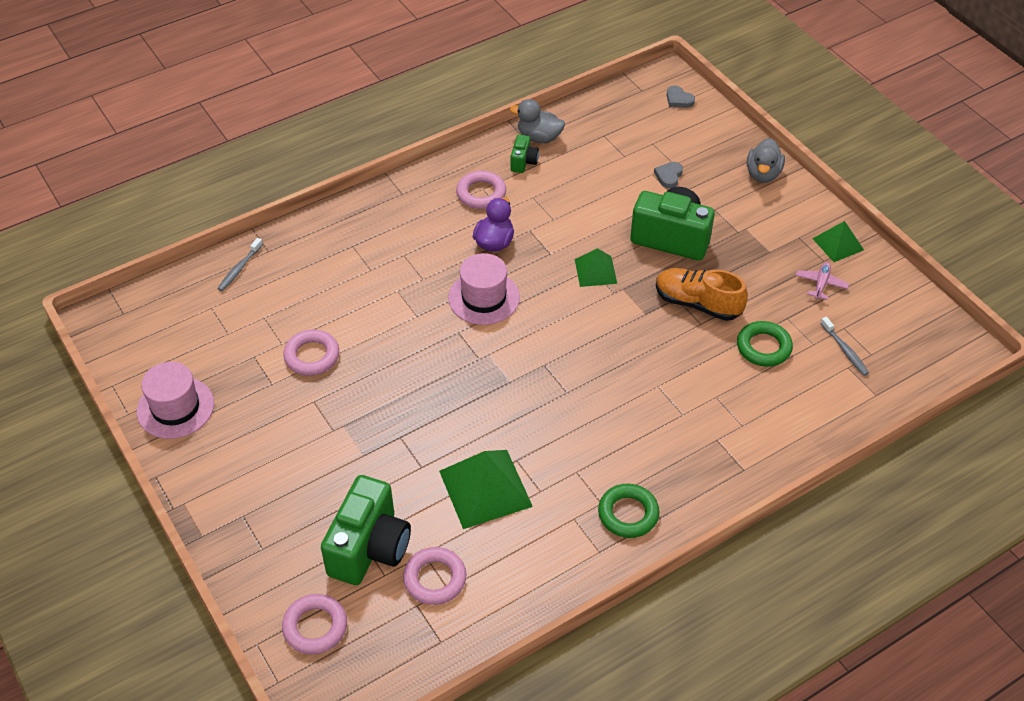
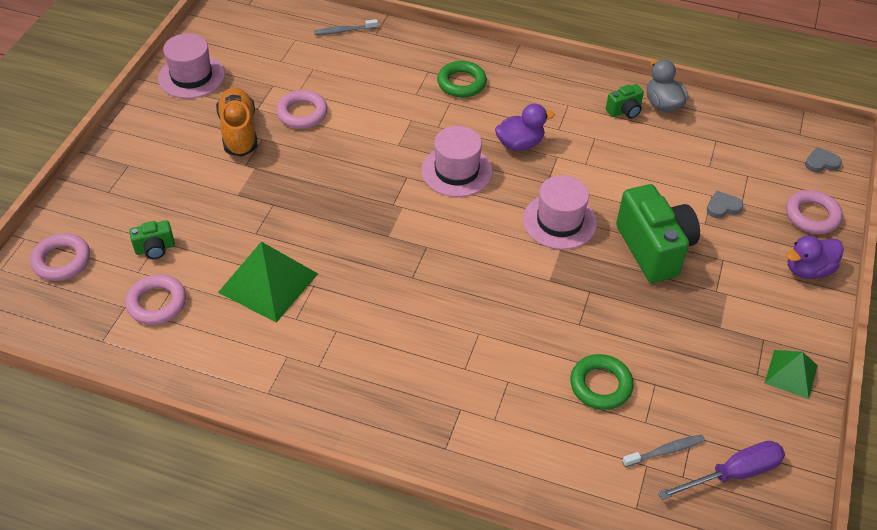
camera: 50 degrees right, 0 degrees up
green camera [321,475,411,585] -> green camera [129,220,175,259], size x0.47
pink ring [456,171,506,209] -> pink ring moved to [786,190,842,234]
green pyramid [575,248,617,287] -> pink hat [523,175,597,250]
green ring [598,484,660,538] -> green ring moved to [437,61,487,98]
orange shoe [656,268,748,321] -> orange shoe moved to [216,88,257,157]
grey heart [667,86,695,108] -> grey heart turned 75 degrees clockwise [805,147,842,172]
grey duck [747,138,785,183] -> purple duck [786,235,844,279]
pink plane [796,262,849,300] -> none
grey toothbrush [820,317,869,376] -> grey toothbrush turned 135 degrees counterclockwise [622,434,705,467]
none -> purple screwdriver [658,441,785,500]

